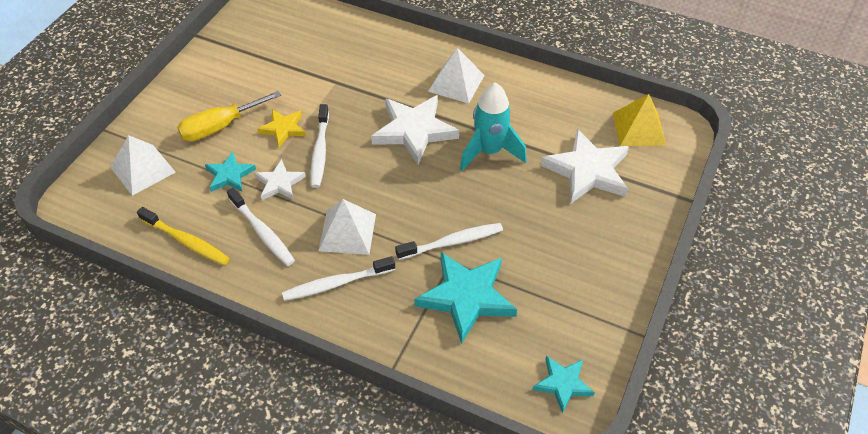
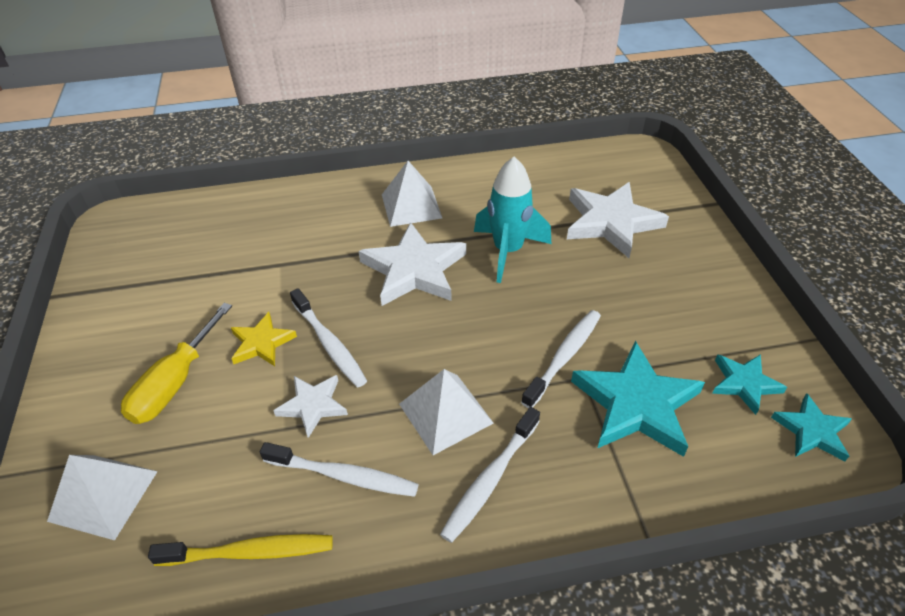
camera: 35 degrees left, 5 degrees down
turquoise star [205,151,256,192] -> turquoise star moved to [712,354,787,415]
yellow pyramid [613,94,666,146] -> none

